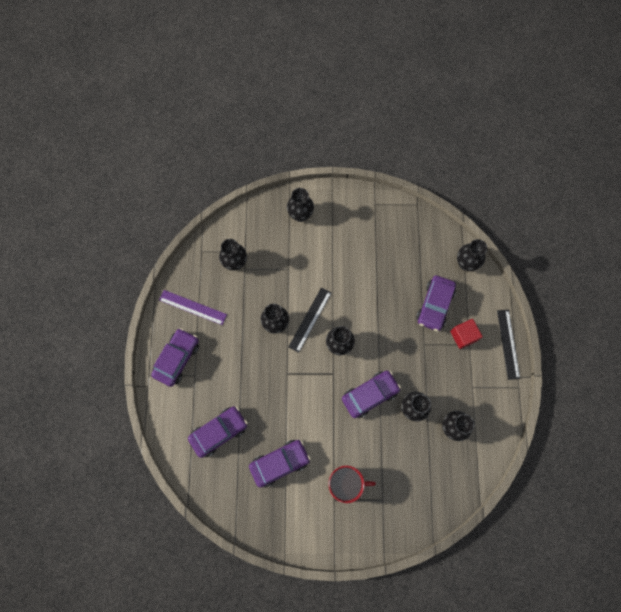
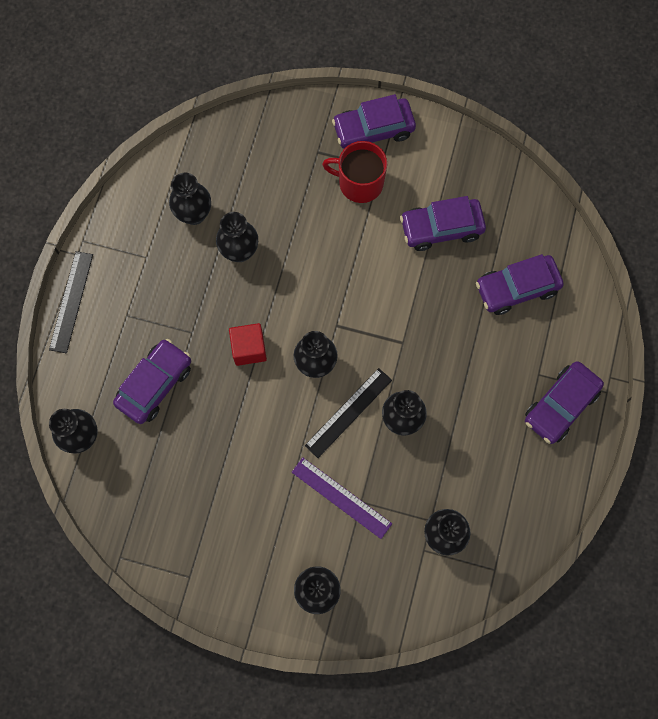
camera: 165 degrees left, 0 degrees up
purple ruler [159,290,227,325] -> purple ruler moved to [292,457,392,539]
purple car [342,370,401,418] -> purple car moved to [332,94,416,149]
red cube [450,319,483,349] -> red cube moved to [229,323,267,366]

